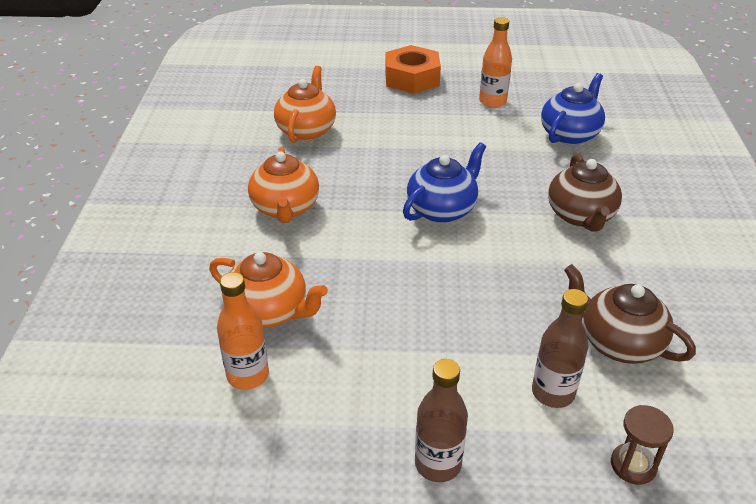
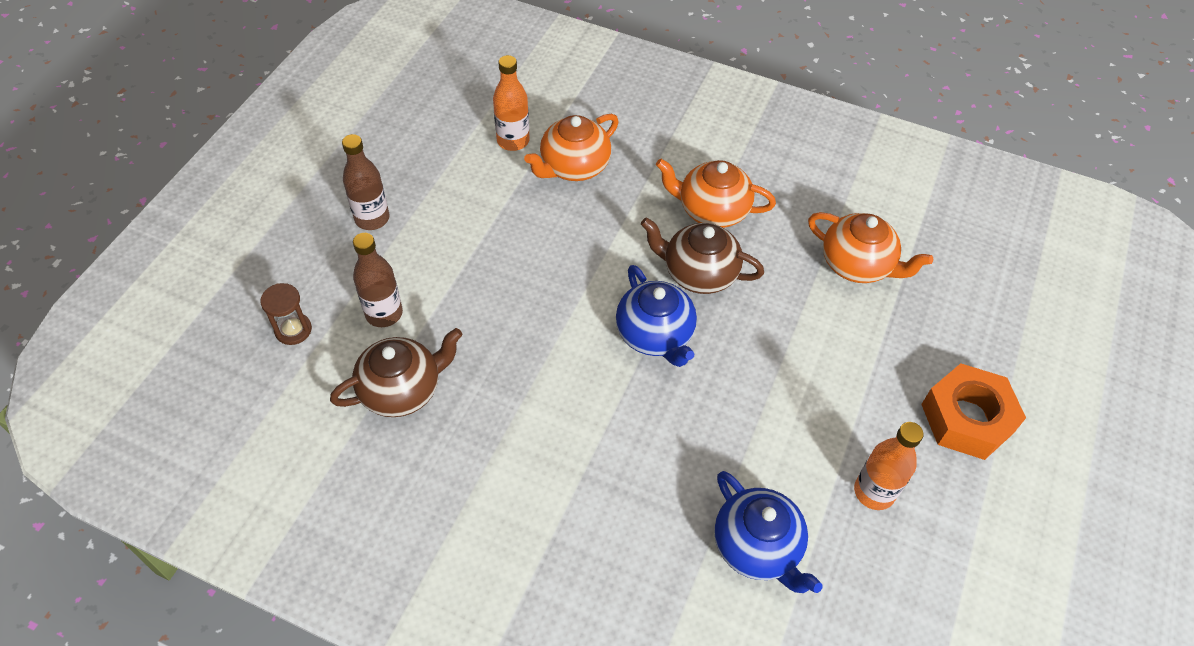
camera: 110 degrees right, 15 degrees up
brown teapot [548,154,622,232] -> brown teapot moved to [641,217,764,294]

